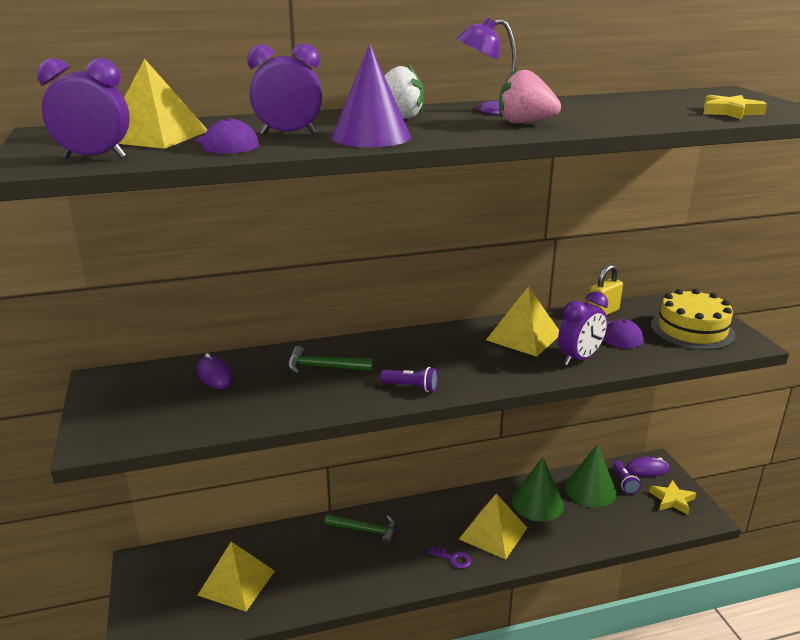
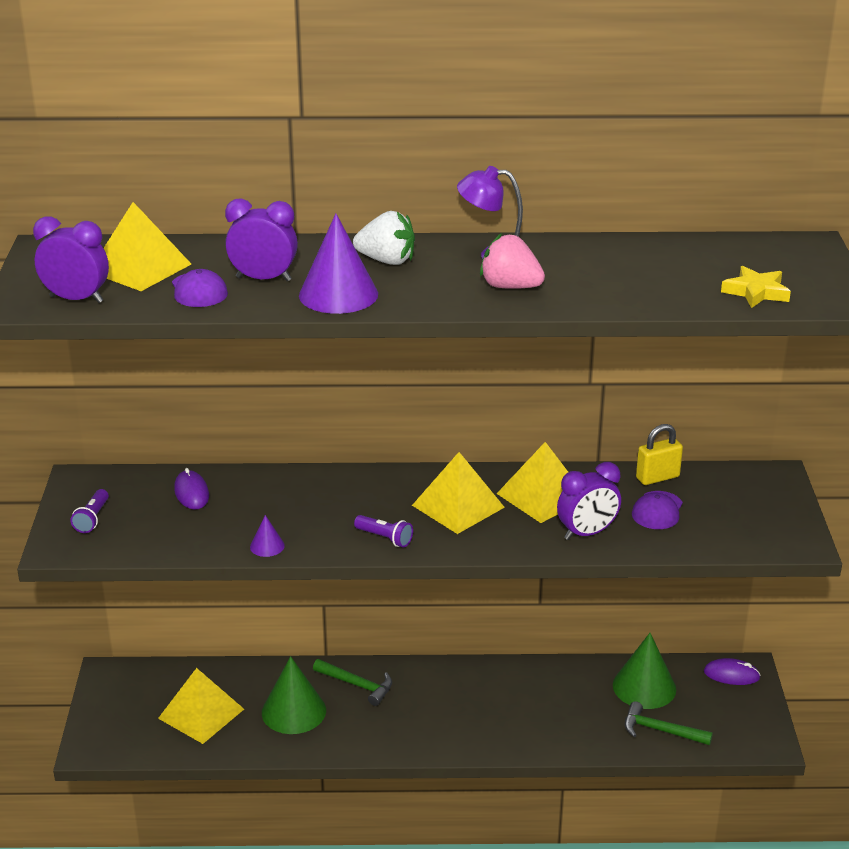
camera: 15 degrees right, 5 degrees up
green hammer [288,346,374,374] -> green hammer moved to [625,701,713,745]
purple key [428,546,472,569] -> none
yellow pyramid [459,494,527,560] -> yellow pyramid moved to [412,452,505,534]
green cone [512,457,564,522] -> green cone moved to [262,656,326,734]
purple flashlight [613,460,641,494] -> purple flashlight moved to [70,489,109,533]
yellow star [649,480,696,515] -> none
yellow cake [651,289,735,350] -> none
none -> purple cone [250,515,285,557]

